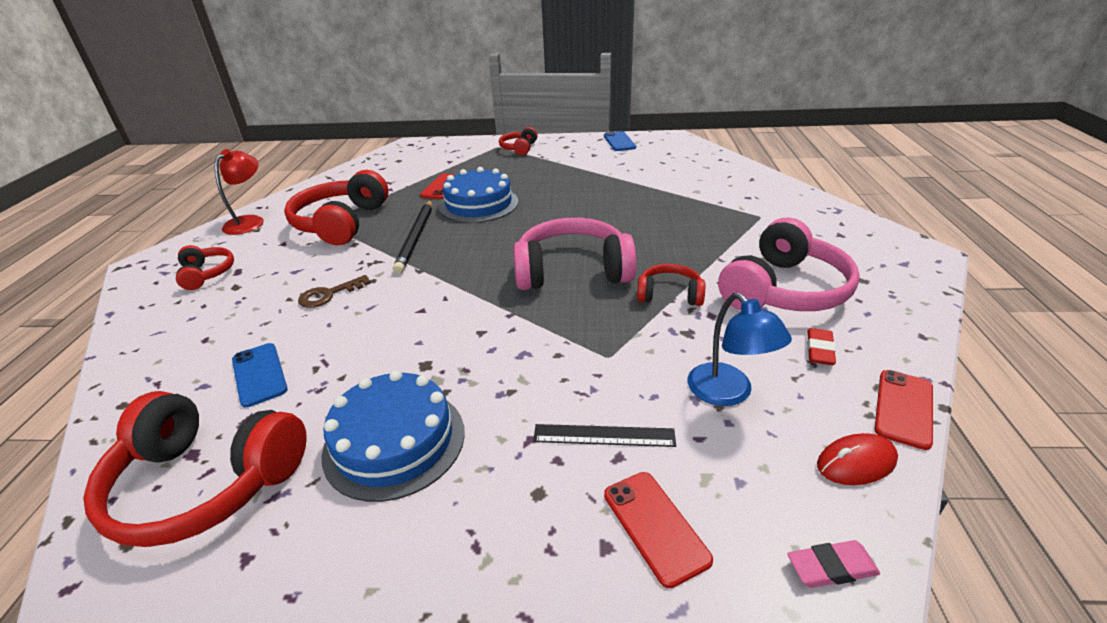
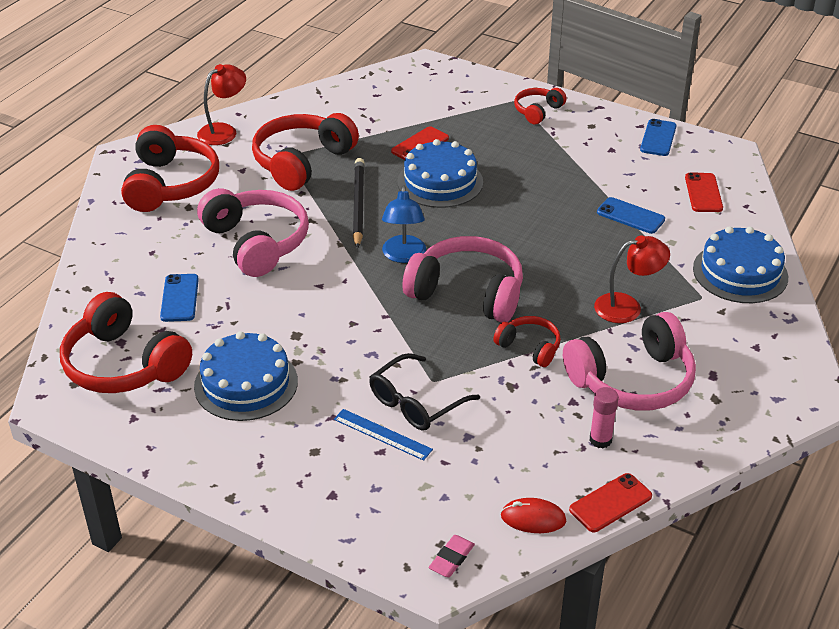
camera: 25 degrees right, 5 degrees up
red headphones [176,245,234,290] -> red headphones [121,125,219,212], size x1.91
brown key [298,275,371,308] -> pink headphones [197,188,309,277]
black pencil [393,200,432,274] -> black pencil turned 150 degrees clockwise [353,158,365,249]
black ruler [533,424,676,447] -> blue ruler [334,409,433,461]
red phone [604,472,713,588] -> red phone moved to [685,172,723,212]
blue lamp [688,293,792,406] -> blue lamp moved to [382,185,426,263]
pink eraser [787,540,880,588] -> pink eraser turned 75 degrees counterclockwise [429,535,475,577]
red eraser [807,328,836,365] -> pink glue stick [590,387,619,449]
none -> black glasses [369,353,480,431]
none -> red lamp [594,235,670,323]
none -> blue phone [597,197,665,234]
none -> blue cake [693,226,788,303]

